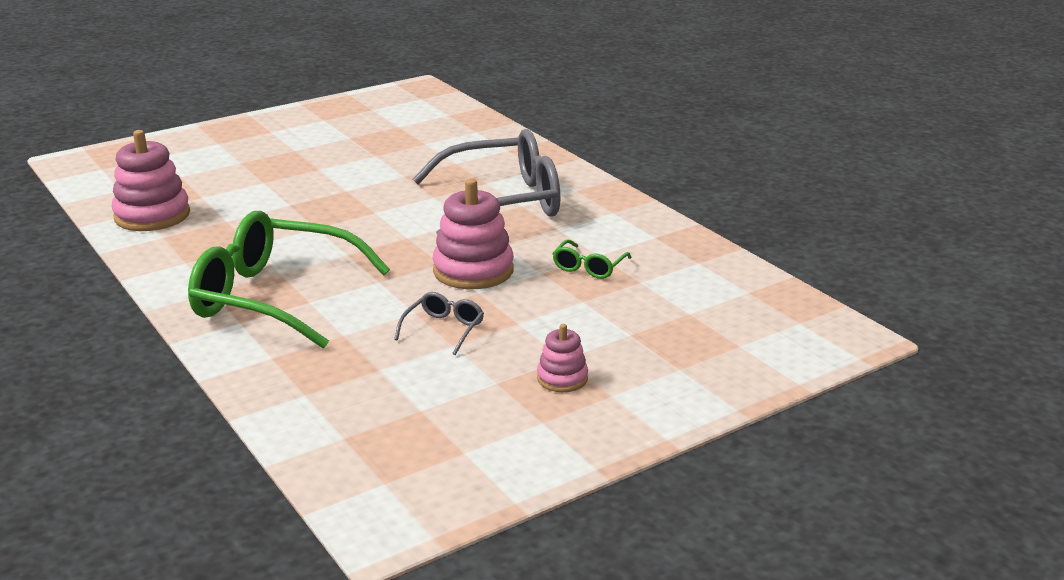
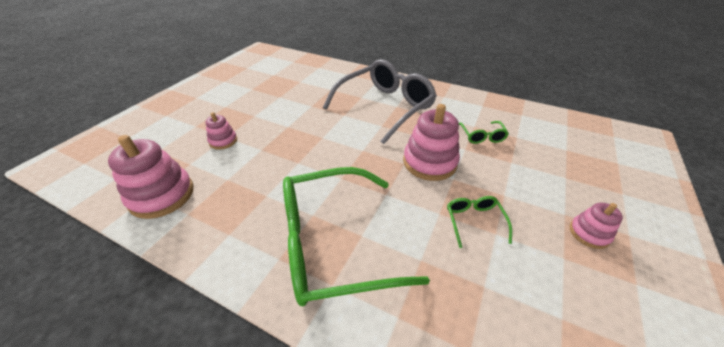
camera: 30 degrees left, 15 degrees up
grey glasses [394,292,484,355] -> green glasses [447,196,512,248]
none -> pink stacking toy [205,112,237,150]

